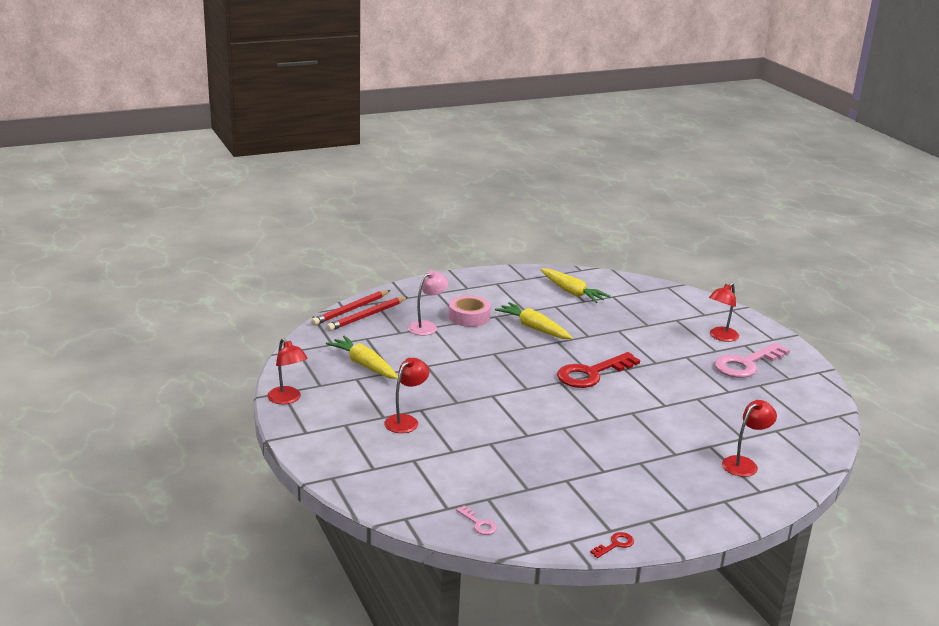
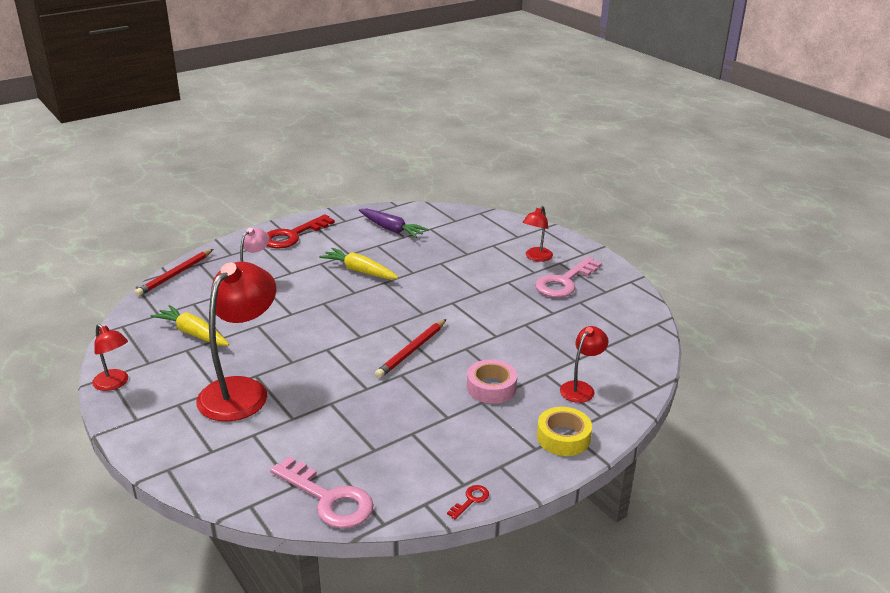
camera: 10 degrees left, 5 degrees up
red pencil [326,297,408,331] -> red pencil moved to [375,319,446,378]
red lamp [384,358,430,433] -> red lamp [196,262,276,422], size x1.98
pink tape [449,295,491,327] -> pink tape moved to [467,359,517,404]
pink key [456,505,497,535] -> pink key [270,457,374,529], size x2.32
yellow carrot [541,269,611,303] -> purple carrot [359,208,429,238]
red key [557,352,640,388] -> red key moved to [267,214,335,249]
none -> yellow tape [537,407,592,456]

